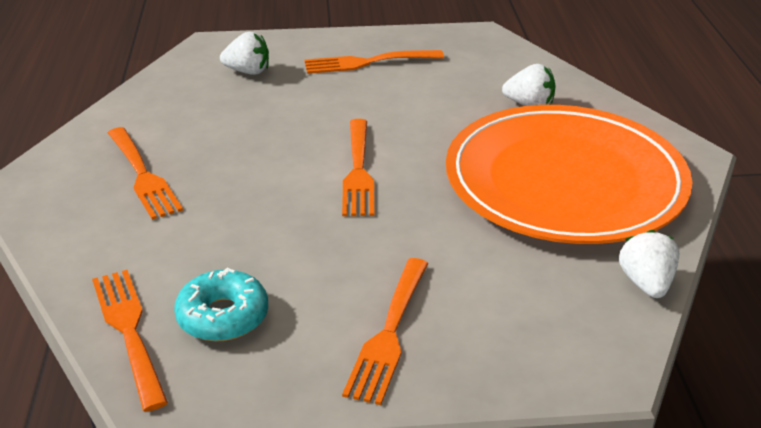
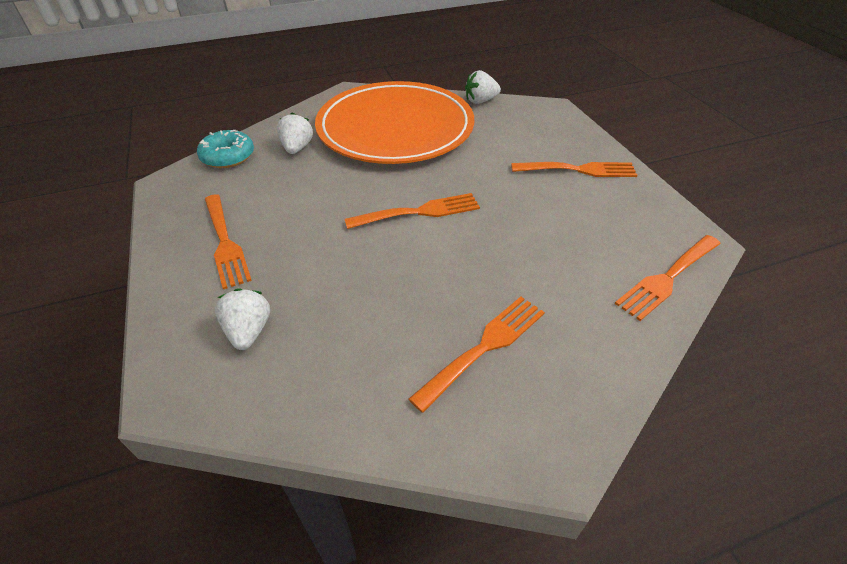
camera: 105 degrees left, 10 degrees up
turquoise donut [174,268,268,341] -> turquoise donut moved to [197,130,254,168]

